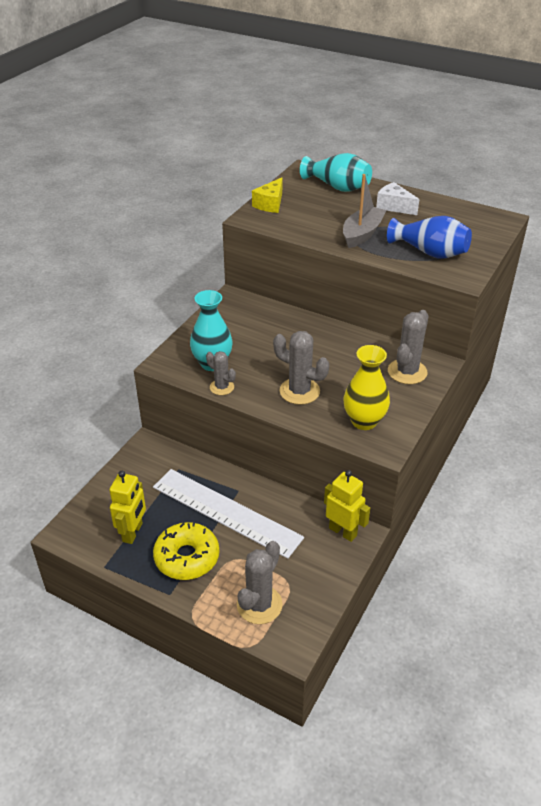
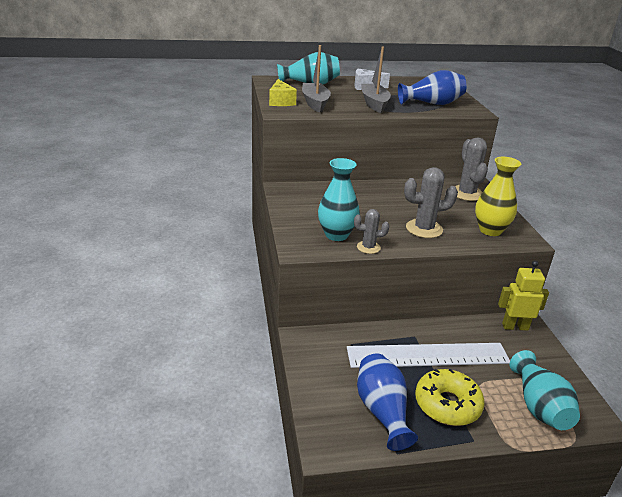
camera: 40 degrees left, 10 degrees down
yellow robot [109,471,146,544] -> blue vase [357,353,418,451]
grey cactus [237,541,283,624] -> turquoise vase [509,350,580,430]
none -> grey boat [302,45,331,112]

